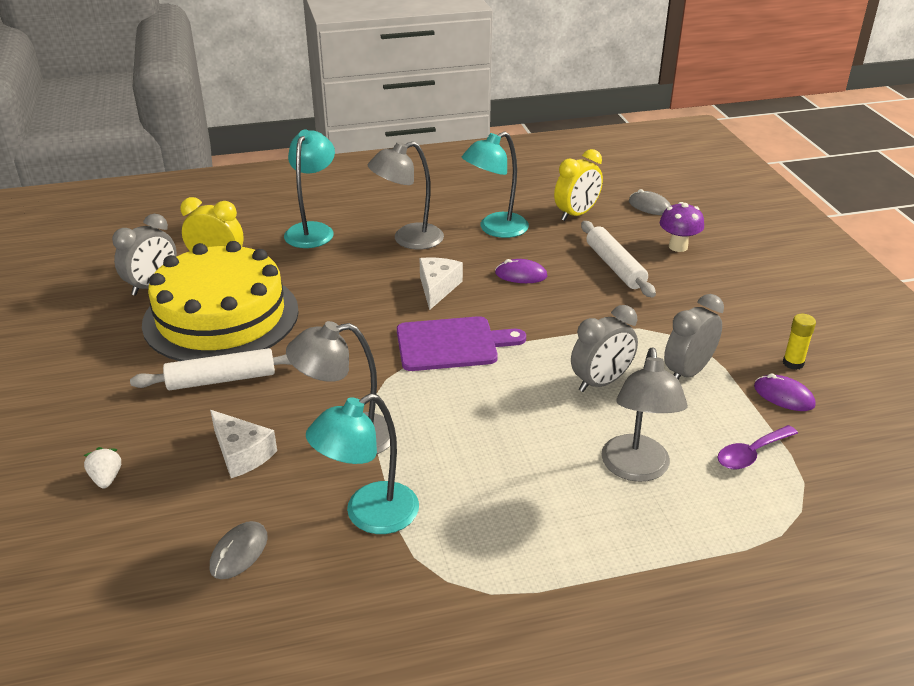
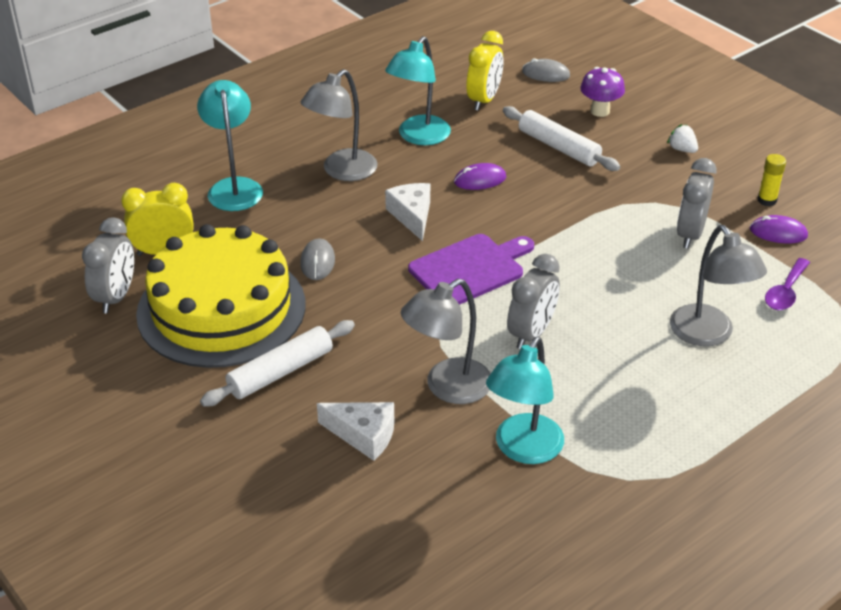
camera: 25 degrees left, 5 degrees up
white strawberry [83,447,121,488] -> white strawberry moved to [667,124,698,153]
grey mouse [210,521,268,579] -> grey mouse moved to [300,238,335,280]
grey clock [571,305,638,392] -> grey clock moved to [507,254,560,349]

